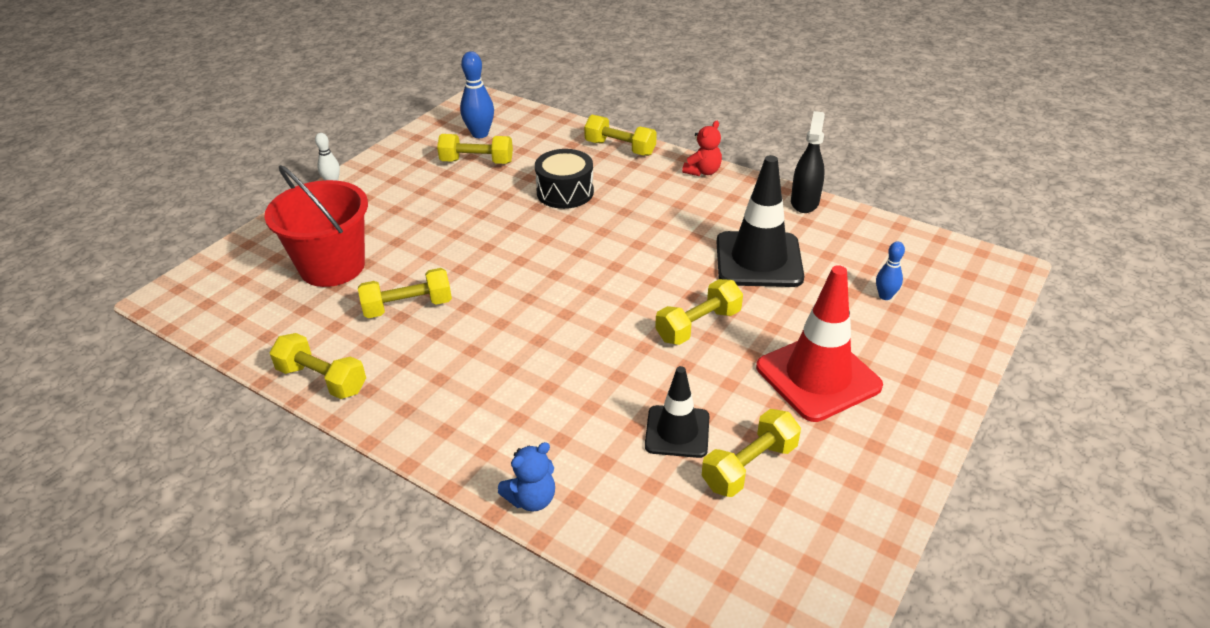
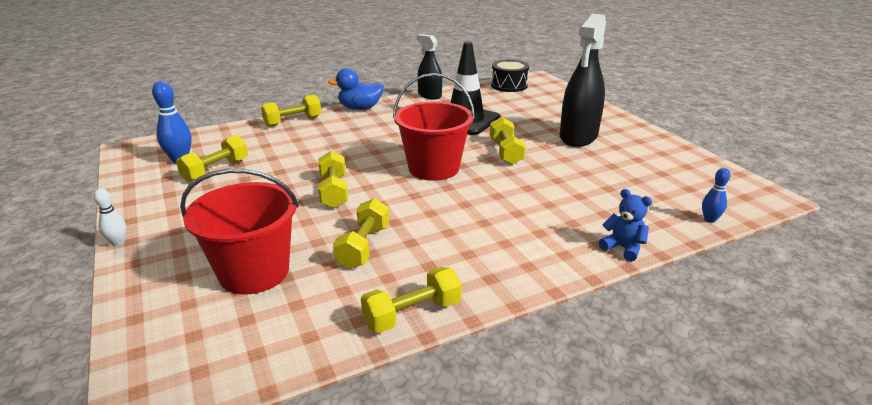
camera: 60 degrees left, 10 degrees down
blue teddy bear [498,442,555,511] -> blue teddy bear turned 45 degrees counterclockwise [599,189,652,262]
black drum [535,149,594,209] -> black drum moved to [491,59,529,92]
black traffic cone [645,366,709,458] -> none
red teddy bear [682,121,722,176] -> blue duck [328,68,384,110]
yellow dumbbell [702,409,801,497] -> yellow dumbbell moved to [318,151,348,208]
red traffic cone [756,265,883,422] -> black spray bottle [560,14,606,147]
blue bowling pin [876,241,905,300] -> blue bowling pin moved to [702,168,730,223]
none -> red bucket [393,73,475,181]

